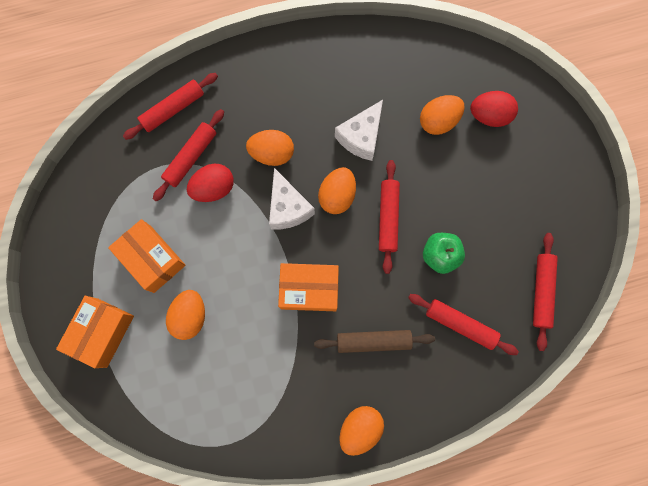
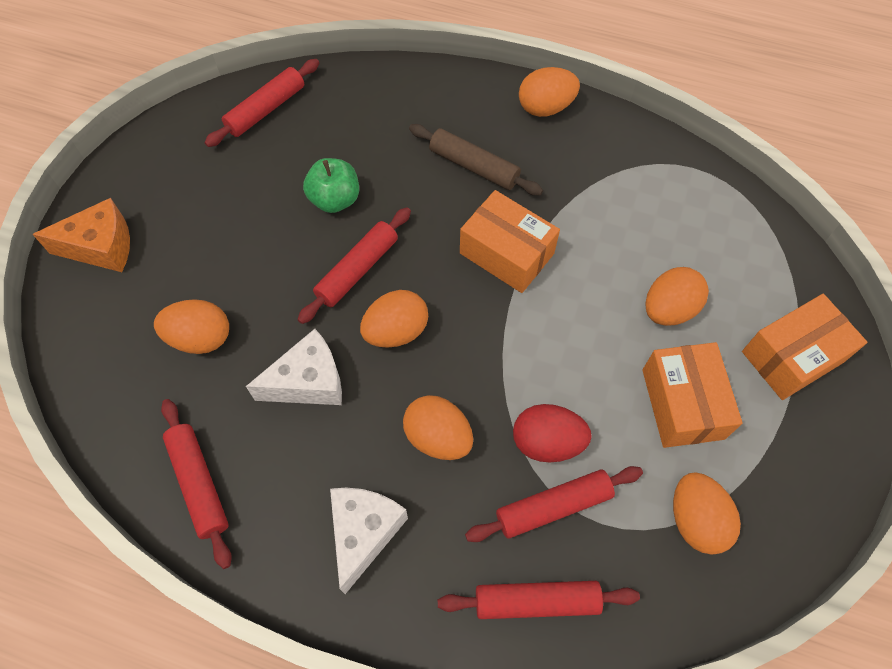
camera: 145 degrees left, 15 degrees down
white cheese [269,168,315,230] -> white cheese moved to [330,488,408,594]
red rolling pin [408,294,519,355] -> red rolling pin moved to [161,399,232,569]
red egg [470,91,518,127] -> none
none -> orange cheese [32,198,130,272]
none -> orange egg [673,472,741,555]

